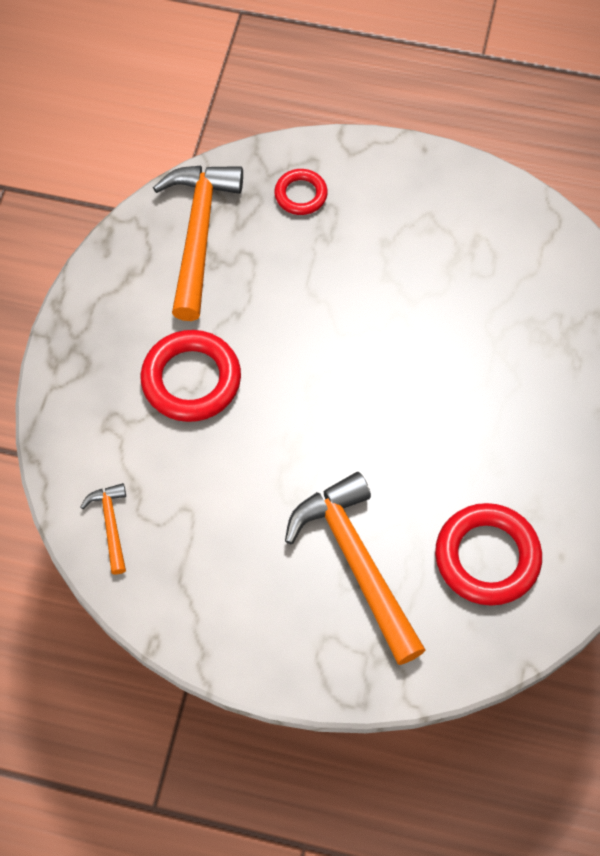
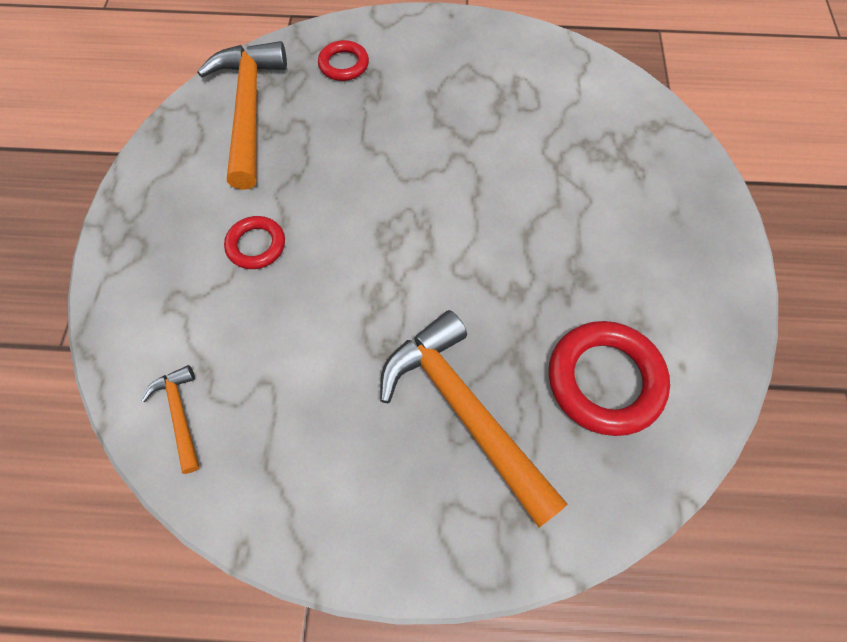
camera: 10 degrees left, 0 degrees up
red ring [141,330,241,422] -> red ring [224,216,285,269], size x0.57

